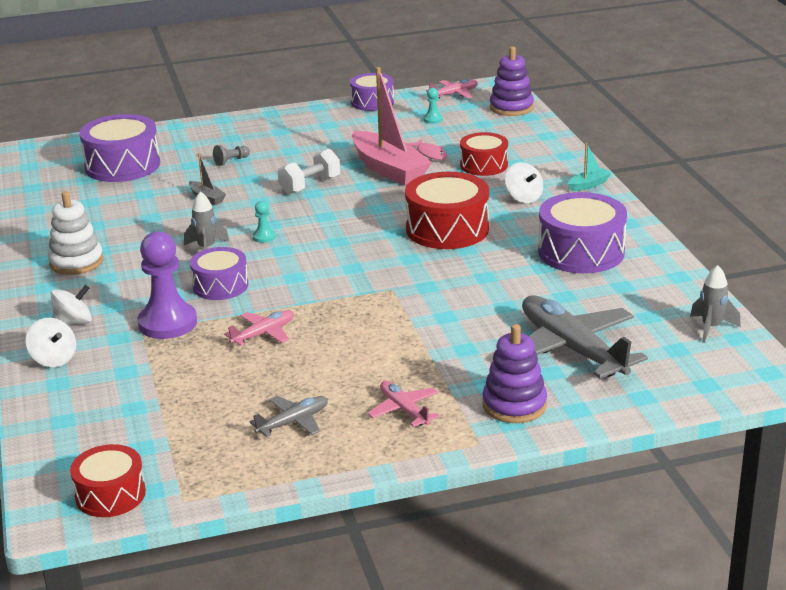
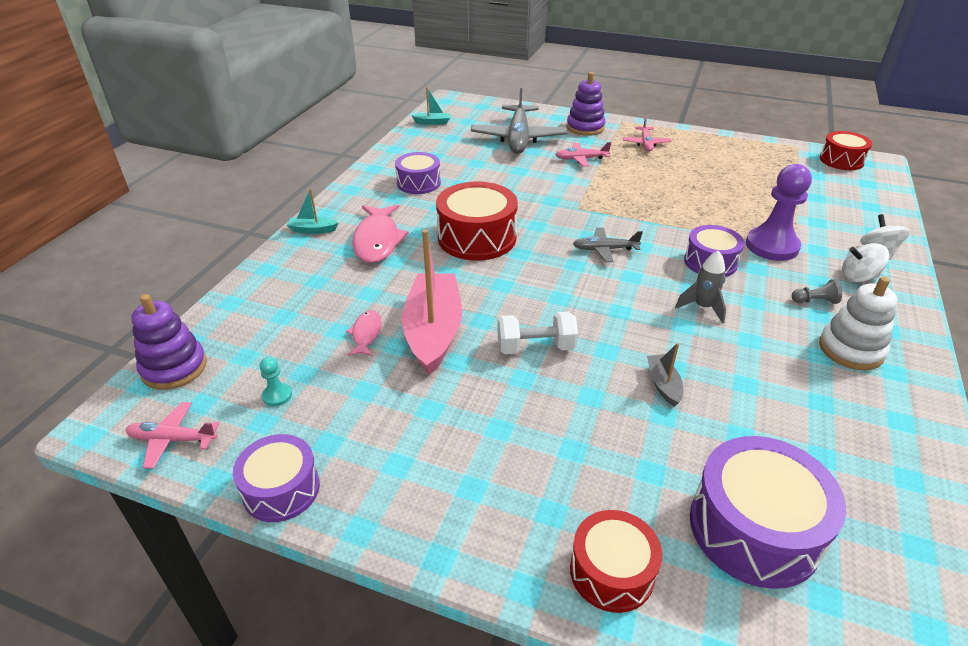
camera: 145 degrees left, 10 degrees up
grey pawn [213,145,250,166] -> grey pawn moved to [792,279,842,304]
pink plane [224,310,294,346] -> pink plane moved to [555,142,611,166]
grey plane [250,396,328,437] -> grey plane moved to [573,228,643,262]
turquoise pawn [253,201,276,243] -> none
red drum [460,132,508,176] -> red drum moved to [570,510,662,613]
white spinning top [505,162,543,203] -> pink fish [352,205,409,263]
purple drum [538,192,627,273] -> purple drum [395,152,441,194], size x0.63
grey rocket [690,265,741,343] -> turquoise boat [412,87,451,125]

